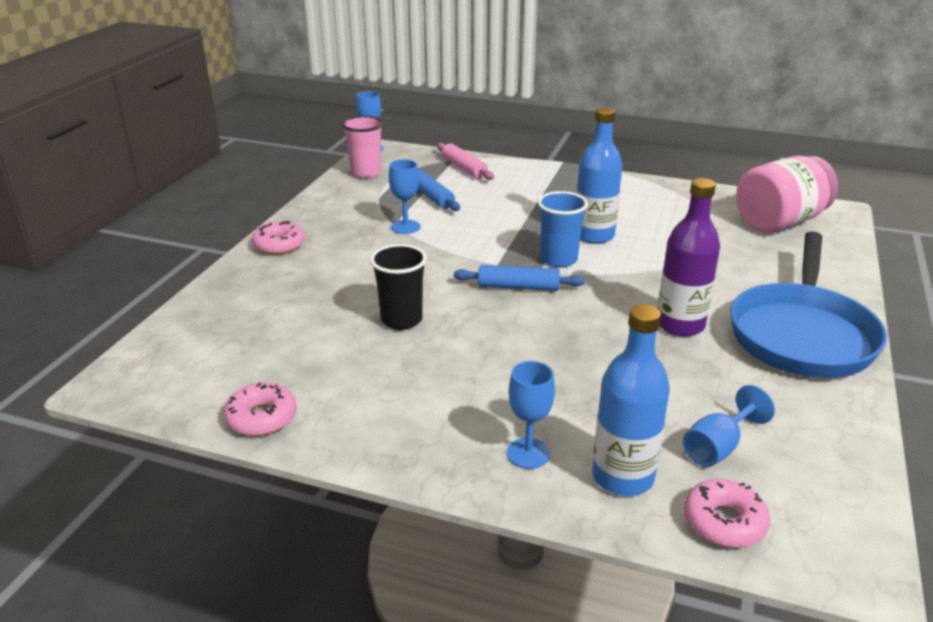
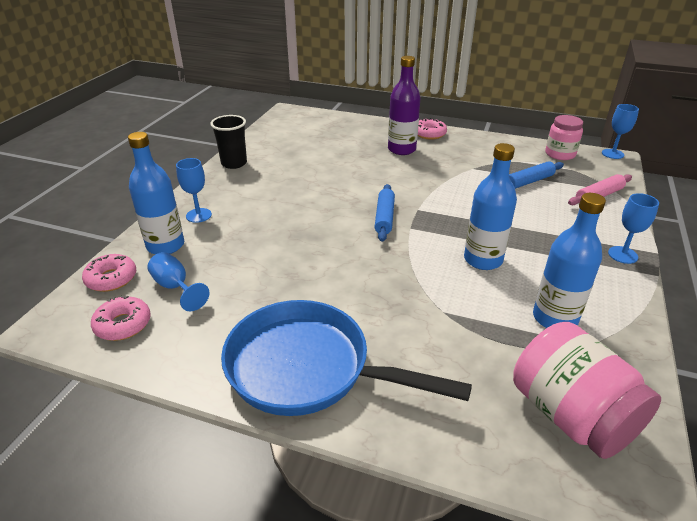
camera: 90 degrees right, 5 degrees up
pink donut [224,382,297,436] -> pink donut moved to [91,296,151,341]
pink cup [342,116,383,178] -> pink jar [545,115,583,160]
black cup [370,244,427,330] -> black cup moved to [210,115,247,169]
blue goblet [389,159,420,234] -> blue goblet moved to [608,193,659,264]
blue cup [538,191,588,267] -> none
purple bottle [658,178,720,337] -> purple bottle moved to [388,56,421,155]
none -> blue bottle [533,193,606,328]

